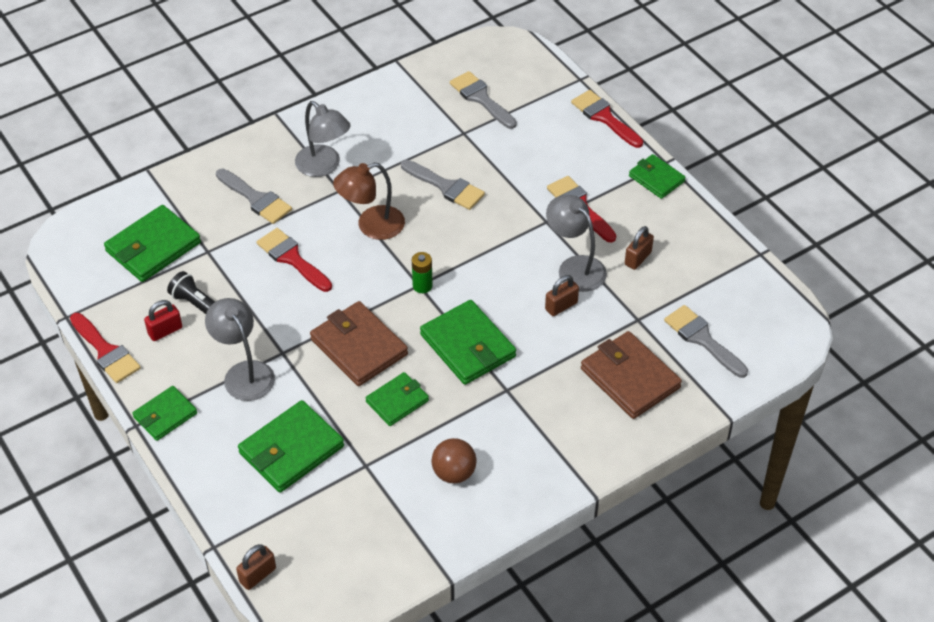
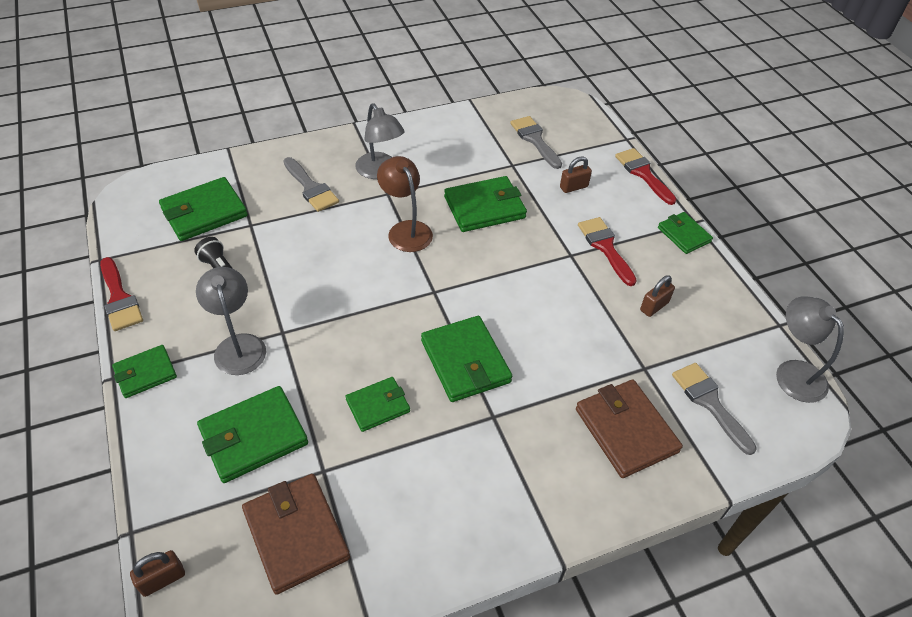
camera: 10 degrees right, 0 degrees up
red padlock [144,300,182,341] -> none
red brush [257,228,332,292] -> none
brown wallet [310,301,408,386] -> brown wallet moved to [242,474,350,595]
brown lamp [333,162,405,240] -> brown lamp turned 75 degrees clockwise [377,156,433,252]
grey brush [401,160,485,210] -> green wallet [444,176,527,232]
green battery [412,252,433,293] -> none
brown ball [432,438,476,483] -> none
brown padlock [545,275,579,316] -> brown padlock moved to [560,156,592,193]
grey lamp [546,195,607,292] -> grey lamp moved to [776,296,844,403]

